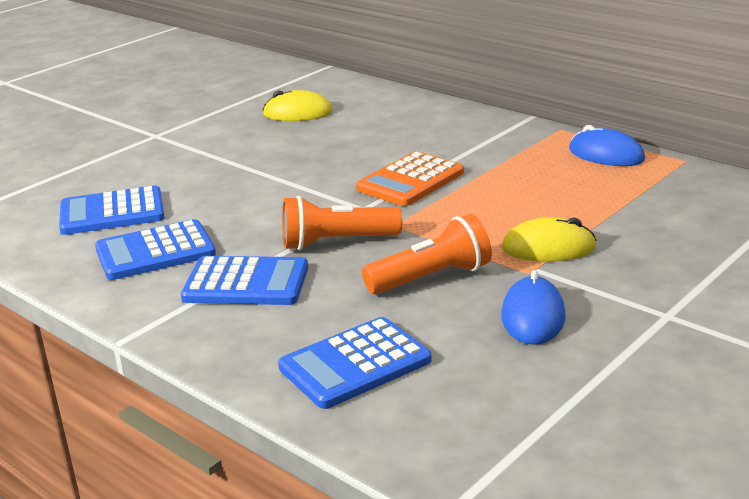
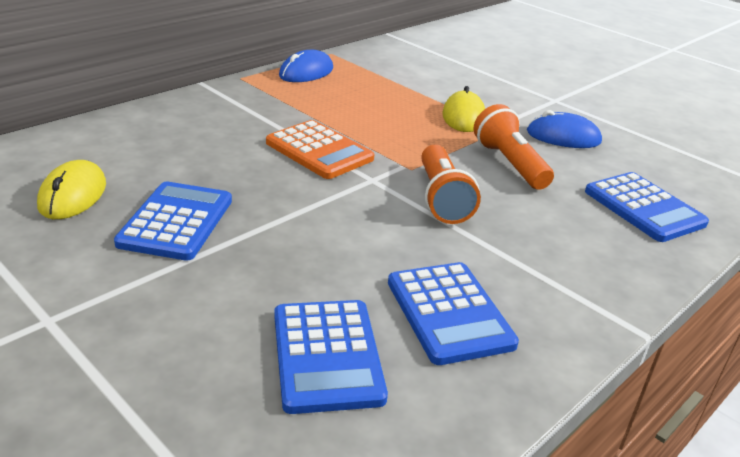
camera: 90 degrees left, 5 degrees up
blue calculator [181,256,308,305] -> blue calculator moved to [114,181,232,261]

